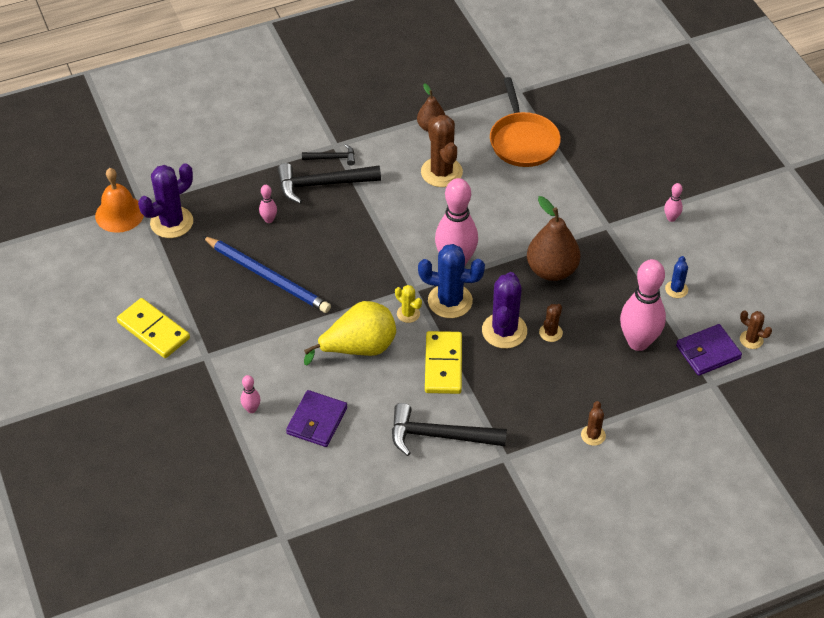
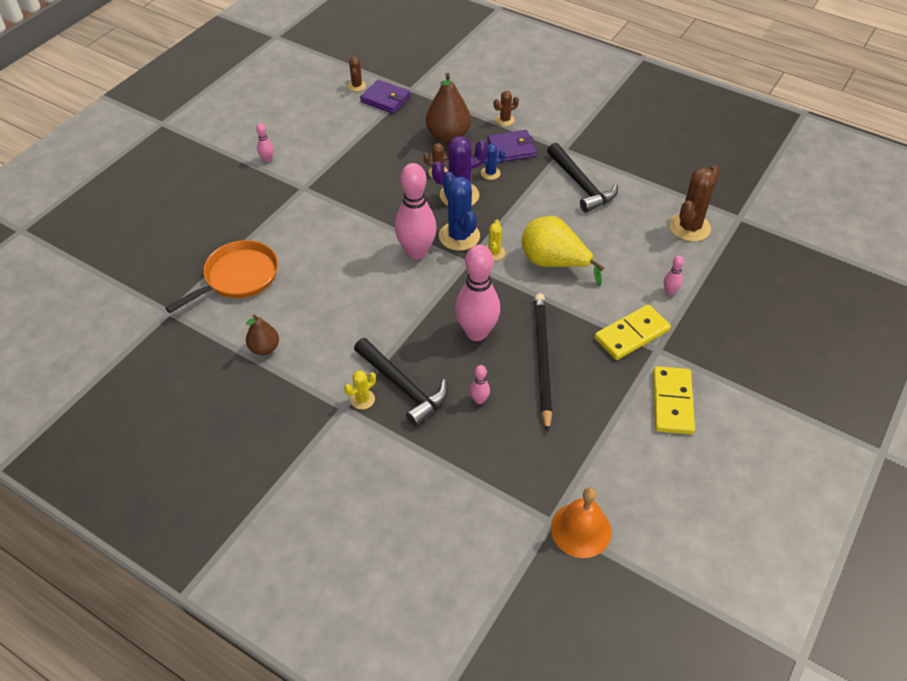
camera: 125 degrees left, 0 degrees up
purple cactus [138,163,193,238] -> none
blue pencil [202,236,331,313] -> black pencil [534,293,552,432]
purple wallet [286,390,347,447] -> purple wallet moved to [487,130,537,162]
black hammer [302,144,355,166] -> yellow cactus [344,370,376,410]
brown cactus [421,115,463,187] -> brown cactus moved to [669,165,720,242]
yellow domino [425,331,462,394] -> yellow domino moved to [595,304,671,360]
brown pear [527,196,580,281] -> brown pear moved to [426,73,471,143]
pink bowling pin [620,259,666,351] -> pink bowling pin moved to [455,244,500,341]
blue cactus [665,256,688,298] -> blue cactus moved to [481,144,505,180]

